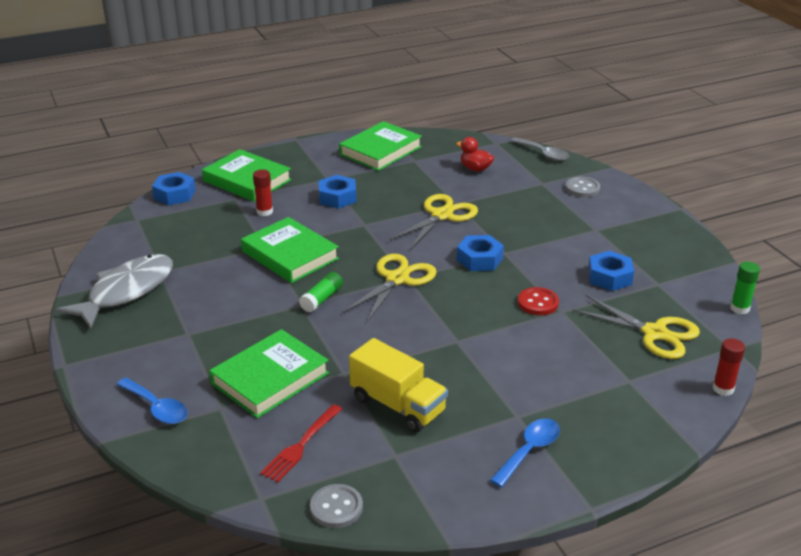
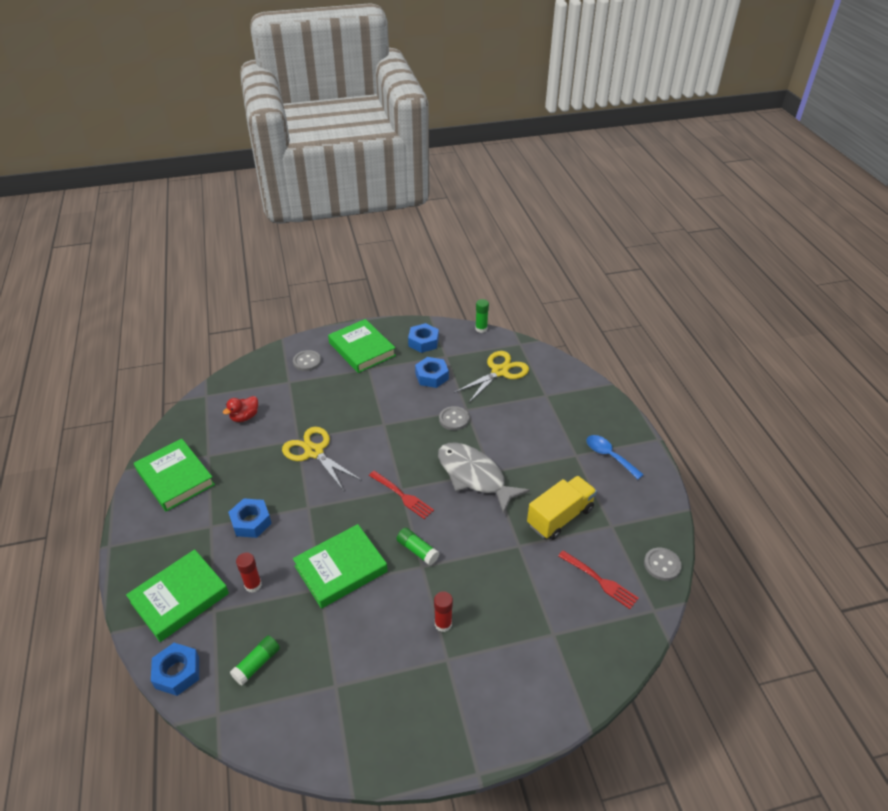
camera: 80 degrees left, 10 degrees up
grey fish [56,254,173,329] -> grey fish moved to [438,443,530,514]
blue spoon [116,378,188,424] -> none
green book [209,329,329,418] -> green book moved to [328,319,396,373]
yellow scissors [343,254,437,322] -> red fork [369,471,434,519]
blue nut [457,235,504,271] -> blue nut moved to [408,323,439,353]
grey spoon [510,137,569,161] -> none
red button [518,287,559,315] -> grey button [439,406,469,430]
red glue stick [713,338,745,396] -> red glue stick moved to [434,591,453,632]
none -> green glue stick [230,635,280,686]

